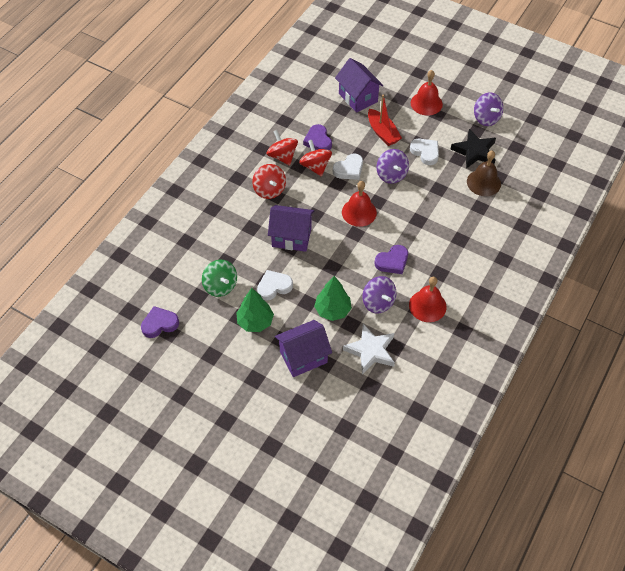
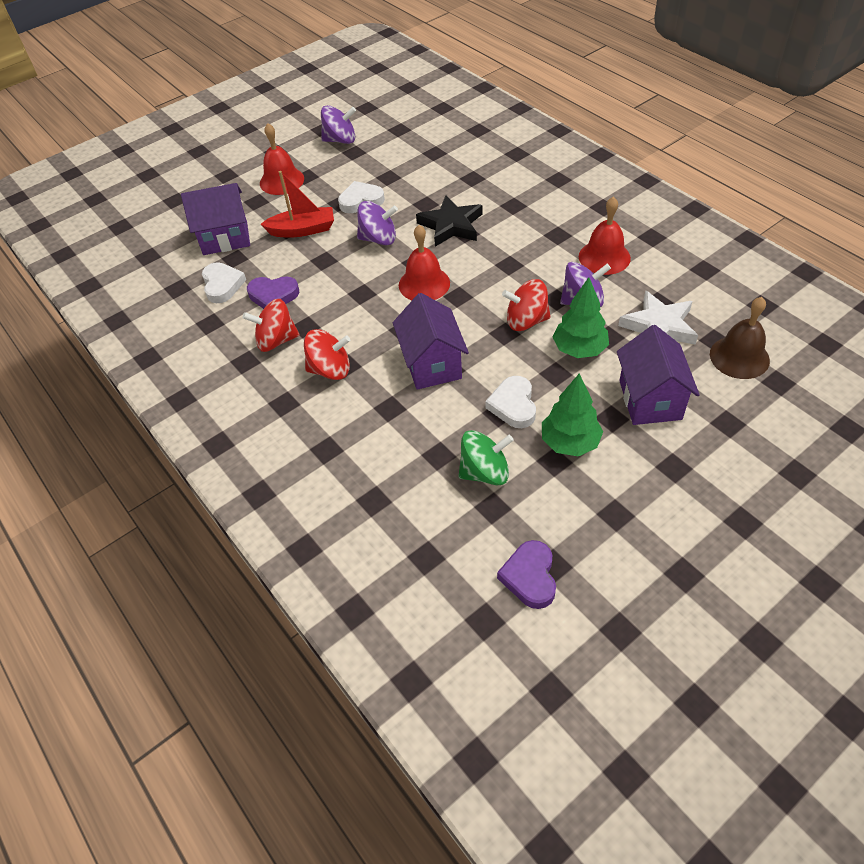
camera: 65 degrees left, 5 degrees down
purple house [268,205,314,252] -> purple house turned 45 degrees counterclockwise [393,293,469,390]
red spinning top [299,140,332,177] -> red spinning top moved to [502,279,551,331]
white heart [333,154,363,180] -> white heart moved to [202,262,246,303]
purple heart [375,245,408,274] -> none
black star [451,129,496,169] -> black star moved to [416,195,482,247]
brown bell [467,151,501,196] -> brown bell moved to [710,297,770,379]

